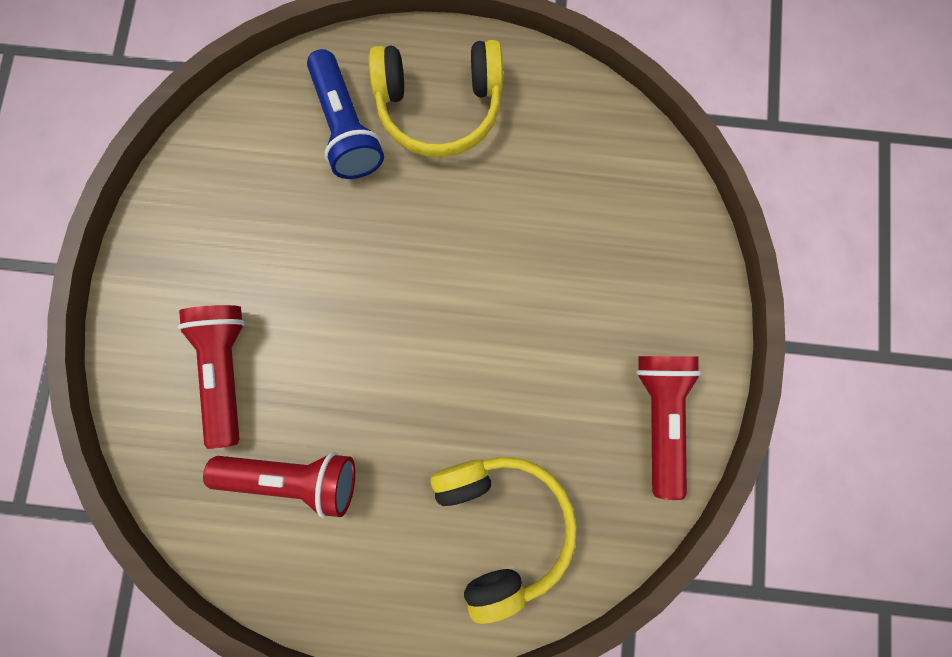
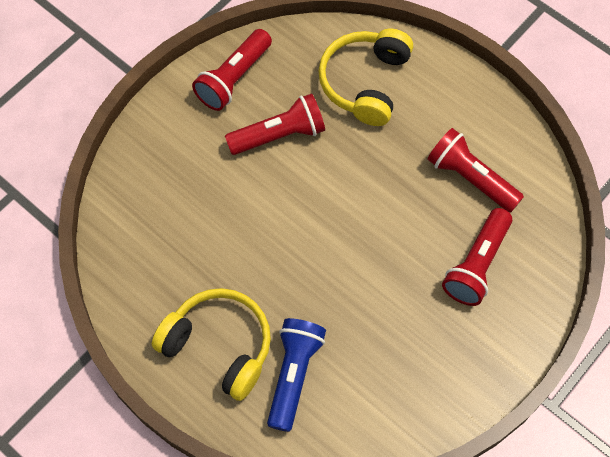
camera: 145 degrees left, 15 degrees down
none -> red flashlight [225,93,325,155]

